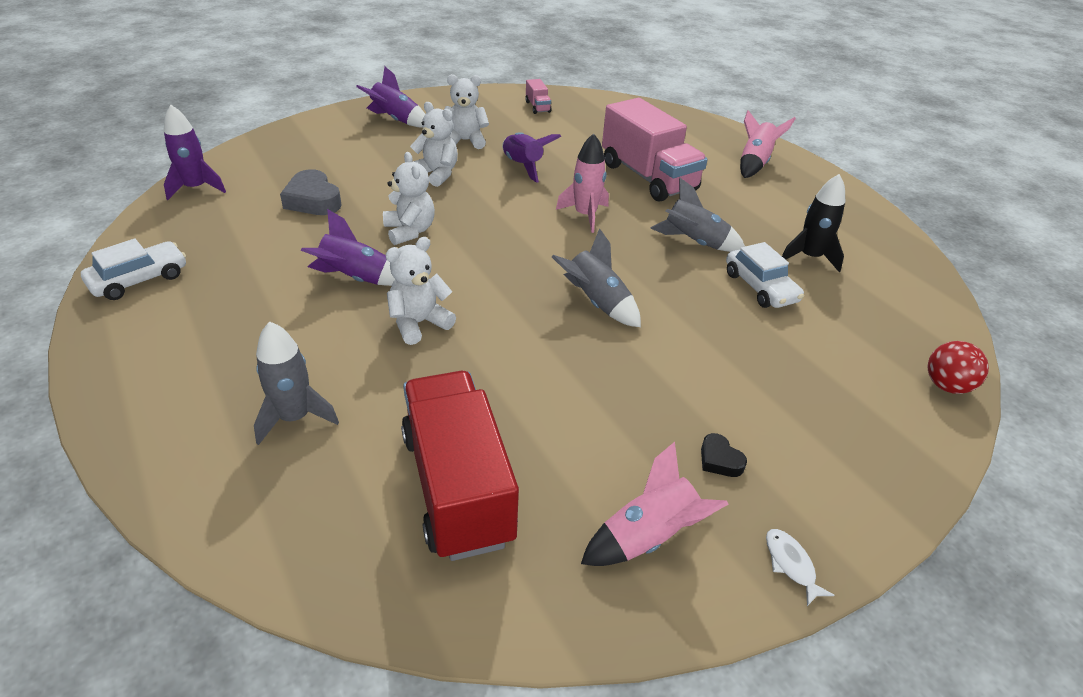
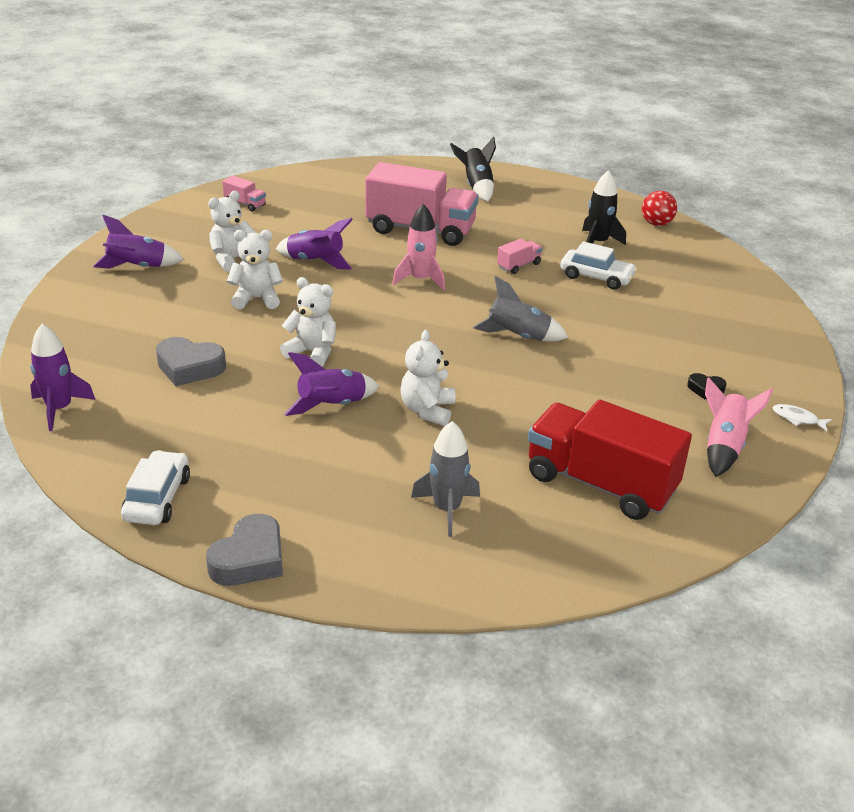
camera: 40 degrees left, 5 degrees down
grey rocket [650,178,745,252] -> pink truck [497,239,542,274]
pink rocket [740,110,796,178] -> black rocket [450,137,496,202]
red ball [928,341,989,394] -> red ball moved to [642,191,677,226]
none -> grey heart [206,514,283,586]

